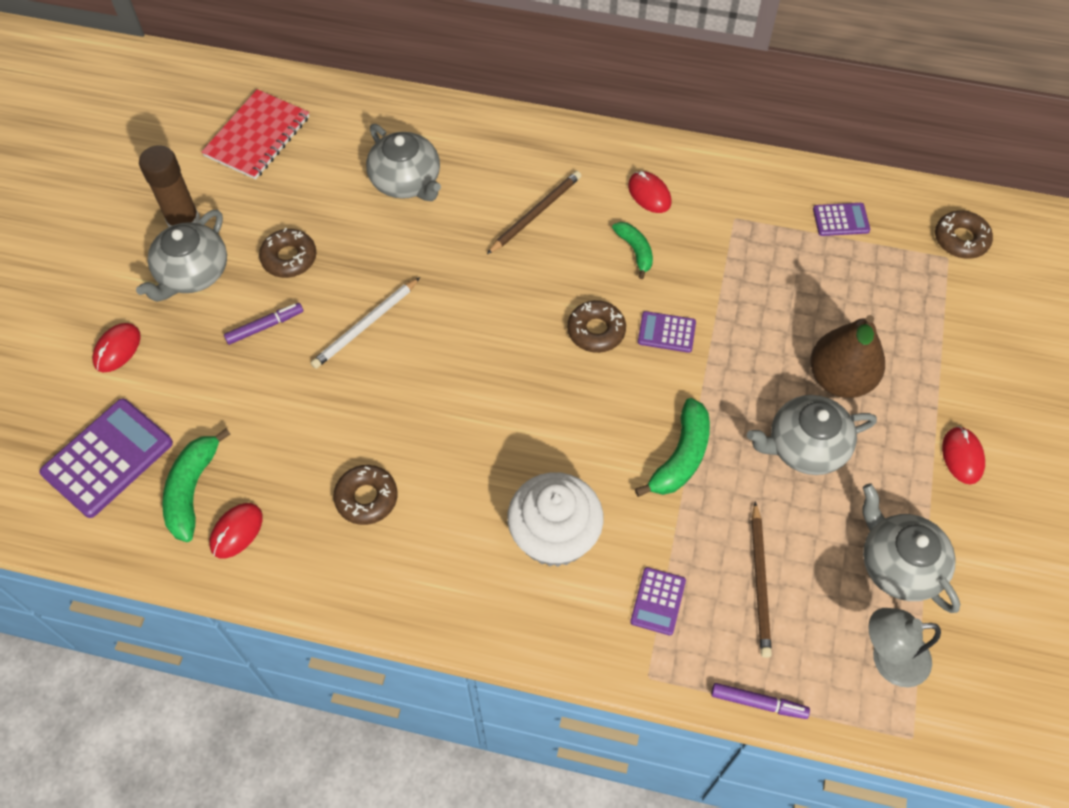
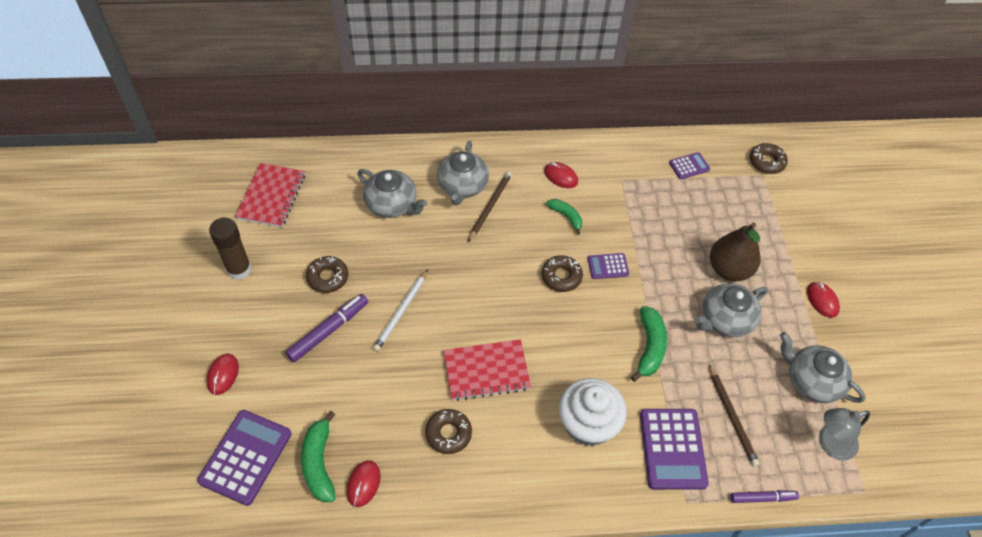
camera: 20 degrees left, 5 degrees down
grey teapot [136,209,227,302] -> grey teapot moved to [437,141,489,205]
purple marker [224,303,303,345] -> purple marker [285,294,368,362], size x1.60
purple calculator [630,567,686,635] -> purple calculator [640,409,709,490], size x1.90
none -> red notebook [444,339,531,401]

